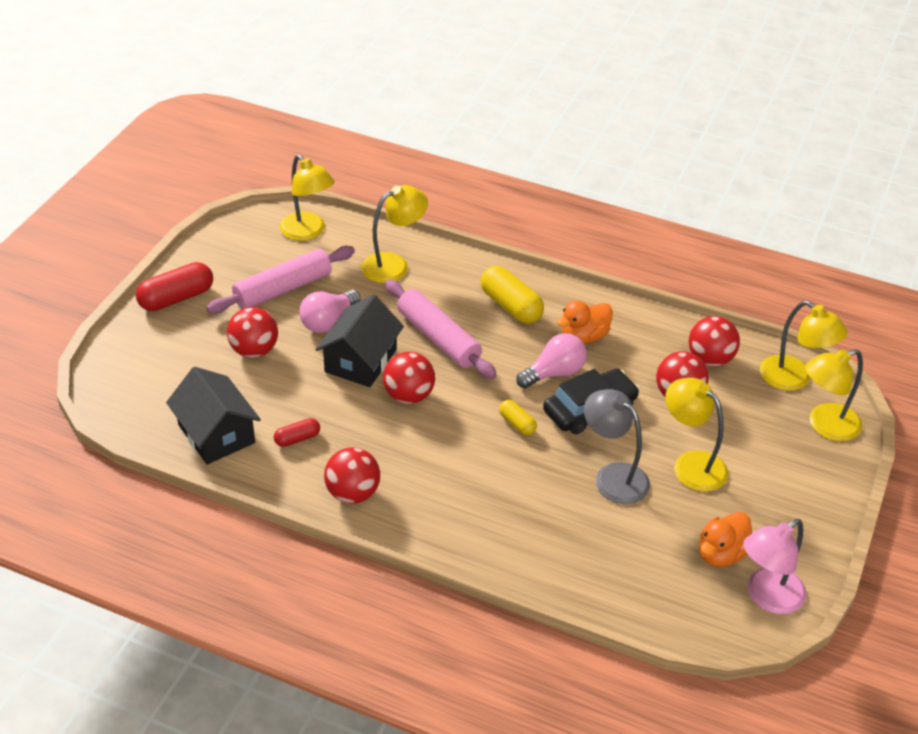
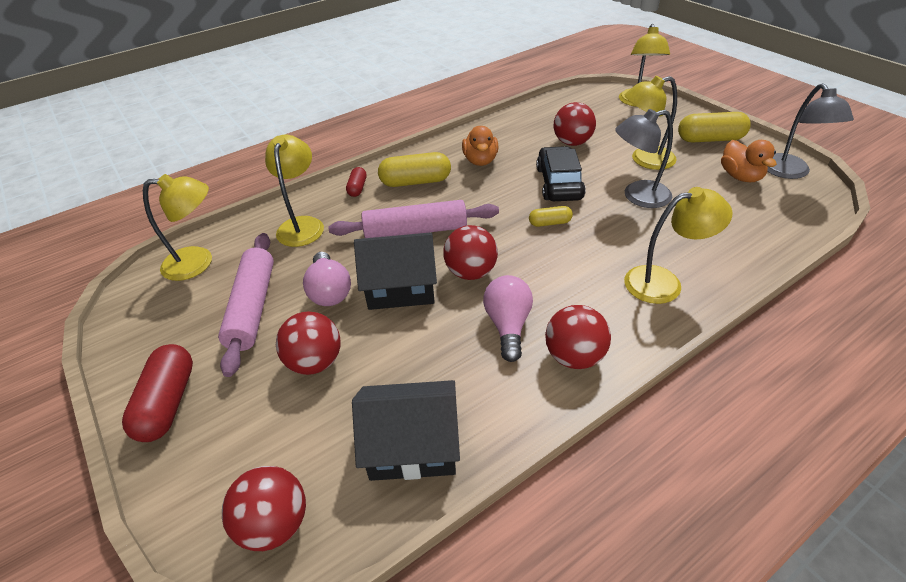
camera: 55 degrees left, 0 degrees up
red capsule [274,418,320,447] -> red capsule moved to [346,167,367,197]
black house [315,295,404,387] -> black house turned 60 degrees counterclockwise [354,232,437,310]
pink light bulb [516,333,587,388] -> pink light bulb moved to [483,275,533,362]
red ball [689,316,740,367] -> red ball moved to [222,466,306,551]
pink lamp [743,519,807,614] -> grey lamp [767,83,854,179]
yellow lamp [760,301,848,391] -> yellow lamp moved to [624,187,733,304]
none -> yellow capsule [678,112,751,142]

